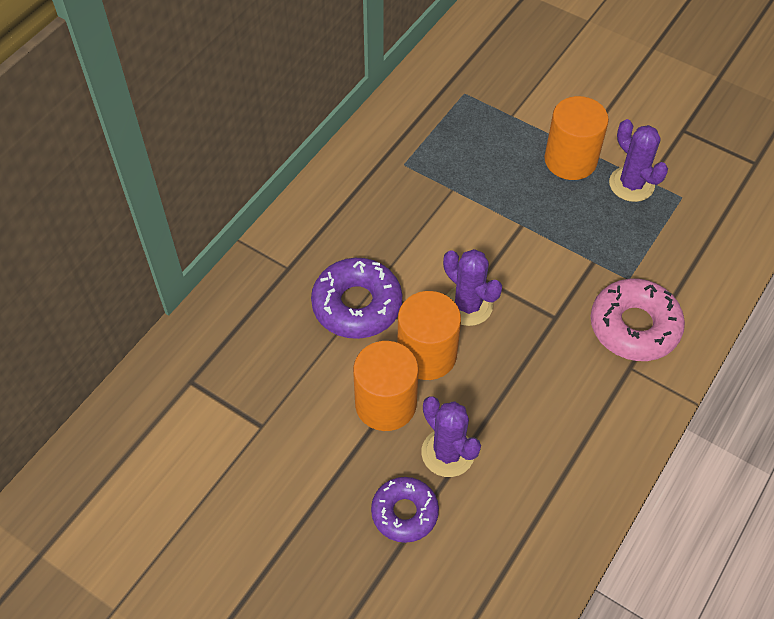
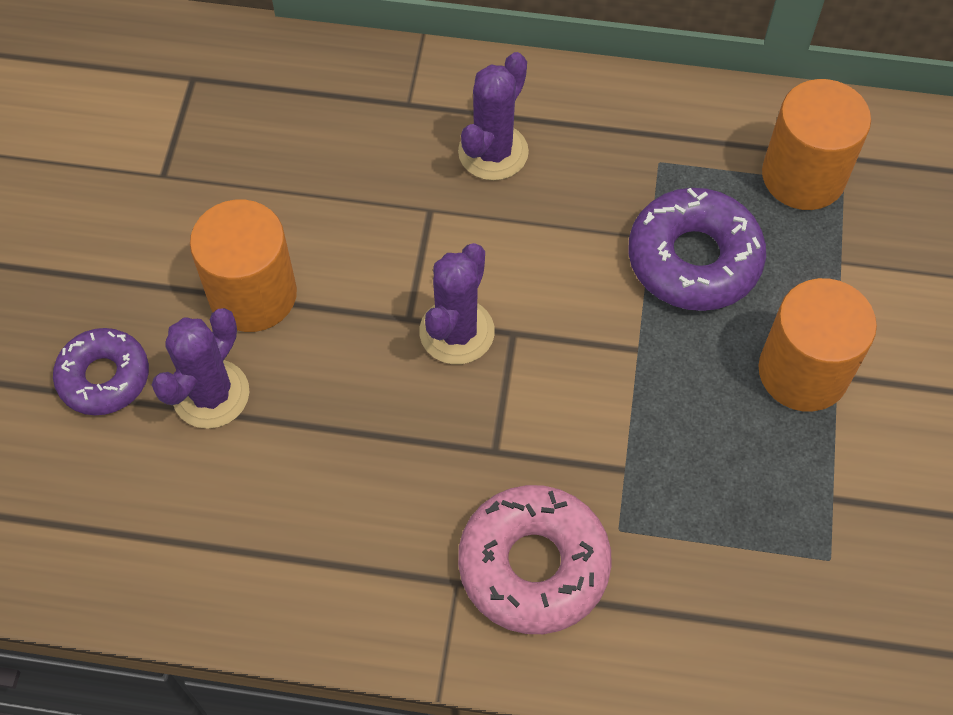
camera: 65 degrees right, 5 degrees up
purple donut [311,258,402,339] -> purple donut moved to [628,188,766,311]
orange cylinder [397,291,461,380] -> orange cylinder moved to [762,79,871,210]
purple cactus [609,119,668,202] -> purple cactus moved to [458,52,529,181]

